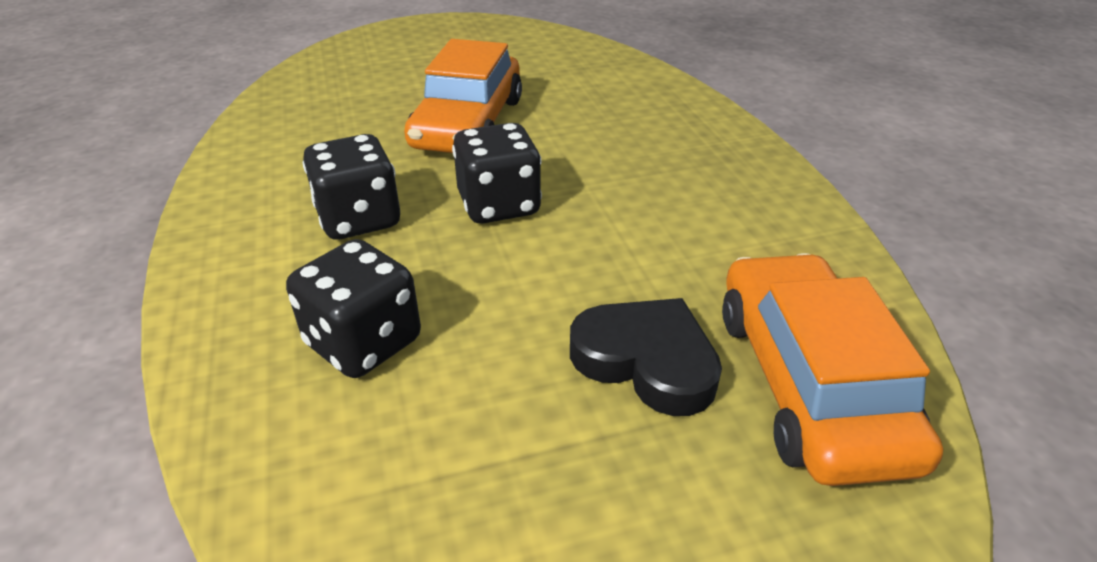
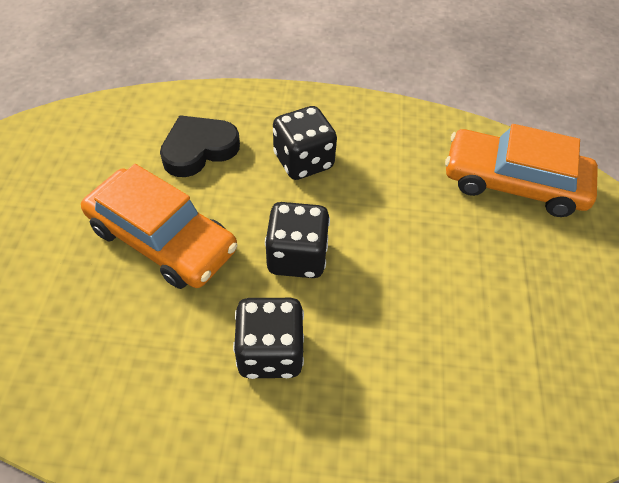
camera: 70 degrees left, 15 degrees up
black dice [286,239,421,378] -> black dice moved to [273,106,337,180]
black heart [570,298,722,416] -> black heart moved to [160,115,240,177]

